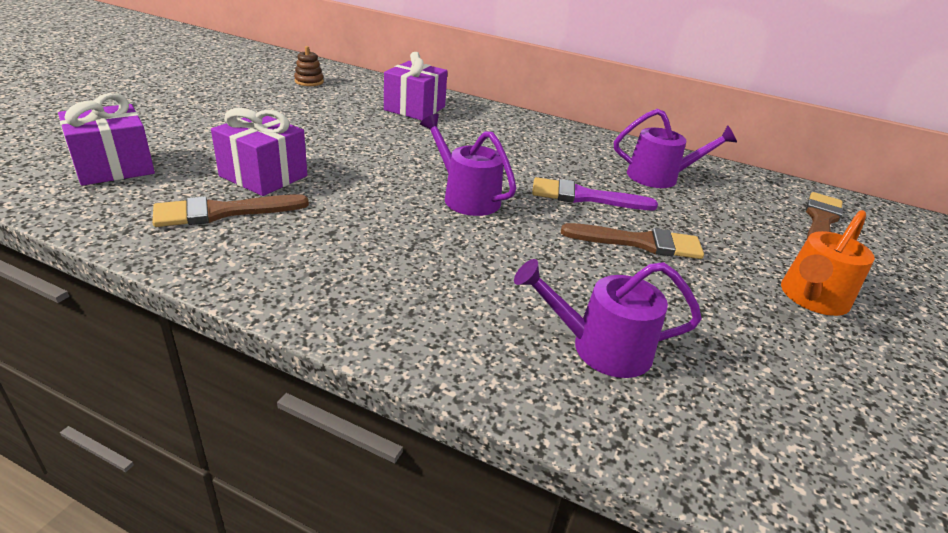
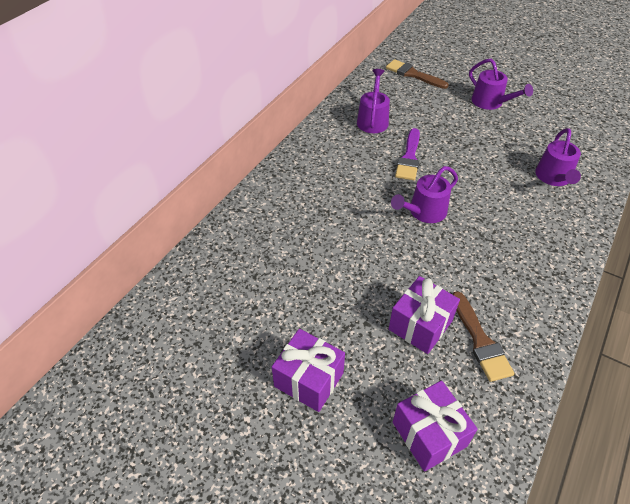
camera: 80 degrees left, 15 degrees up
brown stacking toy [294,46,324,86] -> none
purple gift [384,52,447,120] -> purple gift moved to [272,329,345,412]
brown brush [561,223,704,259] -> none
orange watering can [781,210,875,316] -> purple watering can [469,59,533,110]

